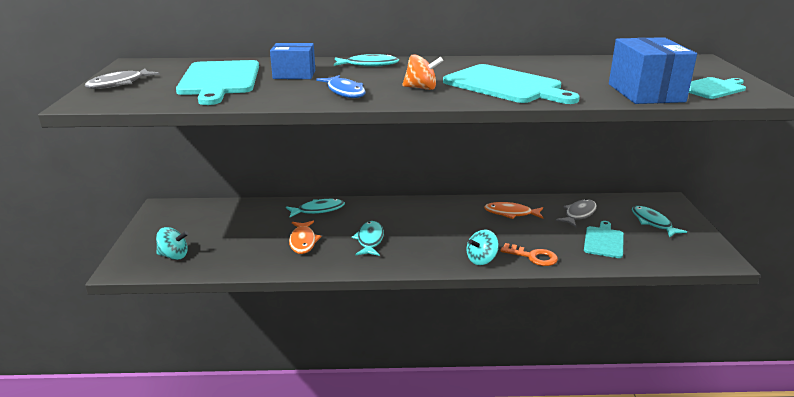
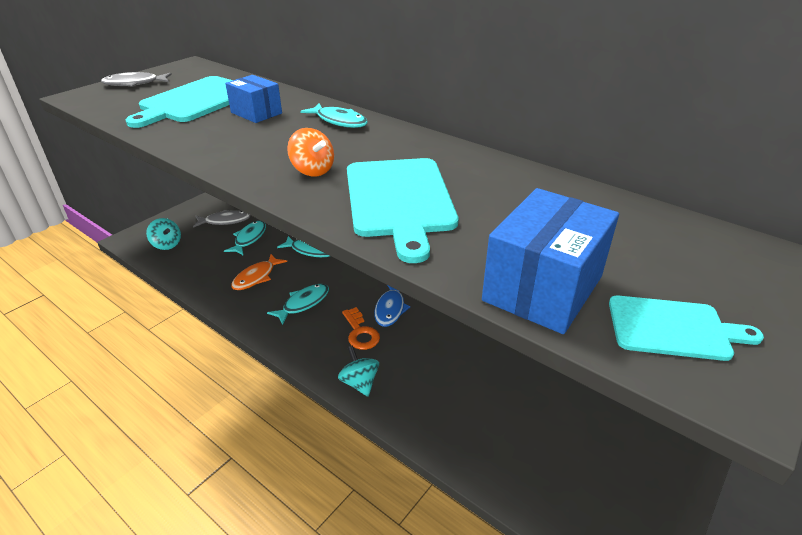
camera: 40 degrees right, 10 degrees up
blue fish [316,75,365,98] -> blue fish moved to [374,285,410,327]
turquoise spinning top [466,229,499,265] -> turquoise spinning top turned 60 degrees clockwise [338,345,379,397]
orange fish [484,202,543,219] -> none
orange key [500,243,558,266] -> orange key moved to [342,307,380,350]
grey fish [556,199,597,227] -> grey fish moved to [193,210,251,228]
turquoise cutting board [584,221,624,258] -> none
turquoise fish [632,206,687,237] -> turquoise fish moved to [224,221,266,255]

